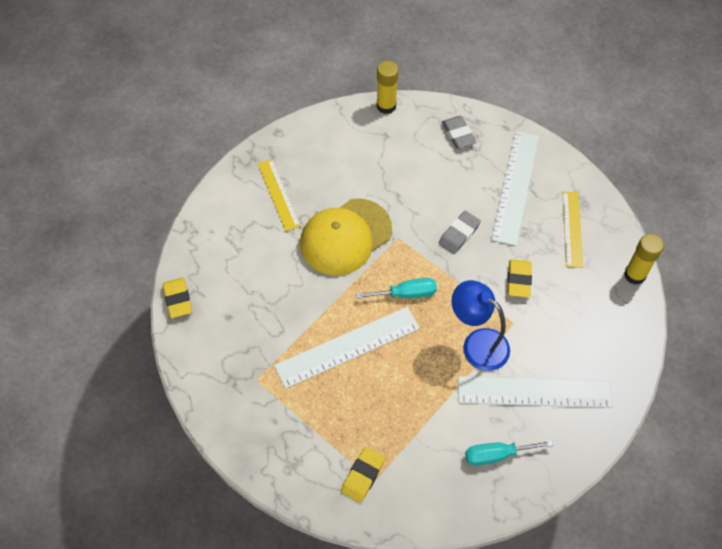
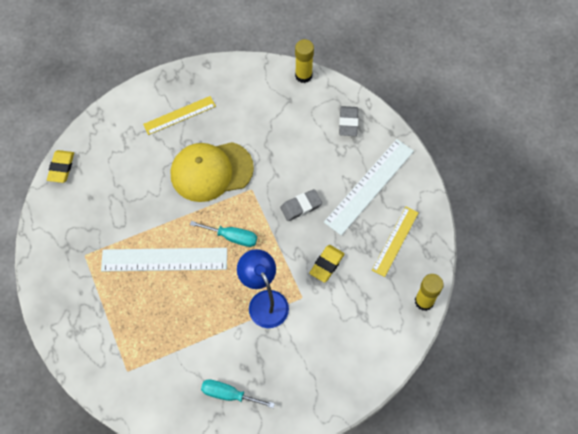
camera: 25 degrees right, 5 degrees up
yellow ruler [258,159,301,231] -> yellow ruler turned 60 degrees clockwise [143,96,216,135]
yellow eraser [341,447,385,503] -> none
white ruler [458,376,612,408] -> none

